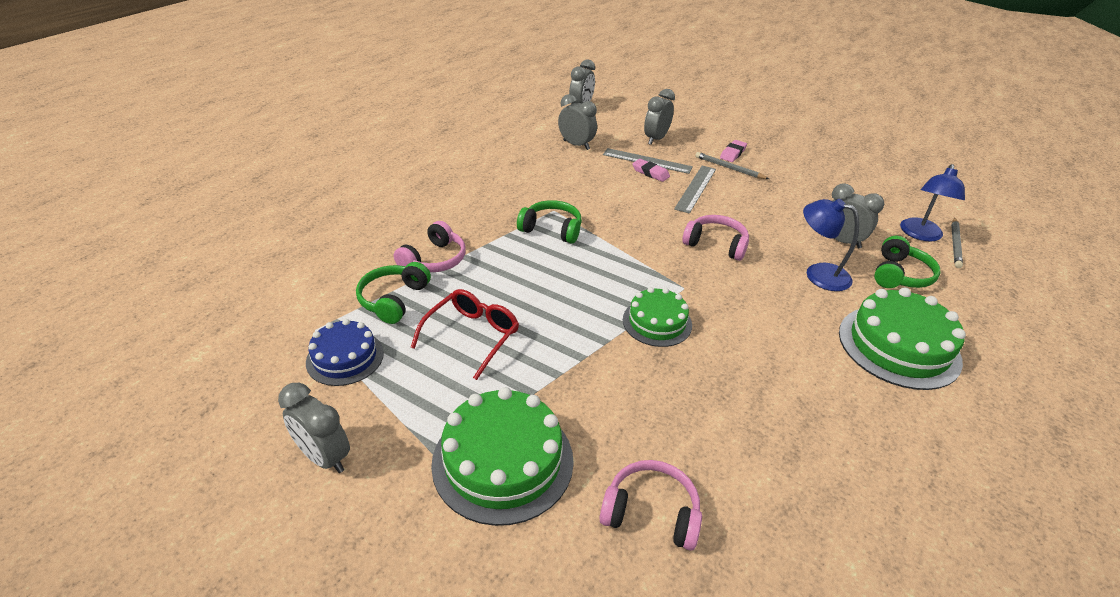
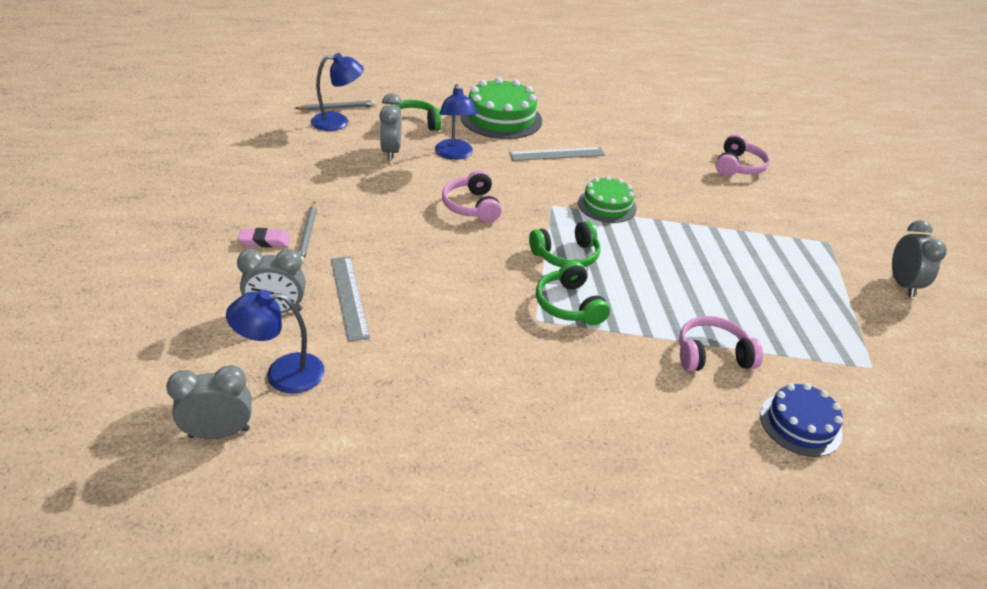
camera: 130 degrees left, 0 degrees up
blue cake [306,319,384,386] -> blue cake moved to [760,383,843,457]
green headphones [356,262,431,324] -> green headphones moved to [529,221,601,267]
red glasses [410,289,519,380] -> none
green cake [431,387,574,526] -> none
grey clock [558,94,597,150] -> none
pink headphones [599,460,702,551] -> pink headphones turned 135 degrees counterclockwise [715,134,770,176]
pink eraser [632,159,670,182] -> none
grey ruler [674,166,716,214] -> grey ruler moved to [509,147,605,161]
none -> blue lamp [226,290,325,394]

